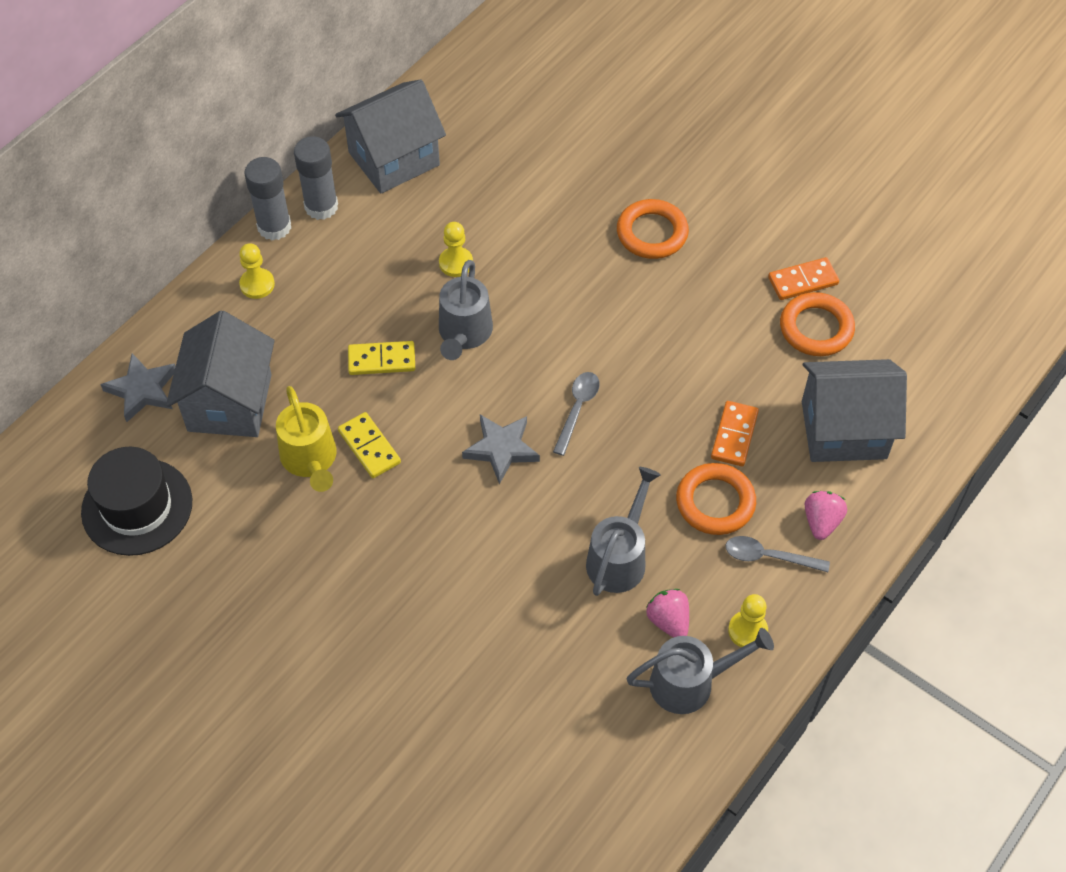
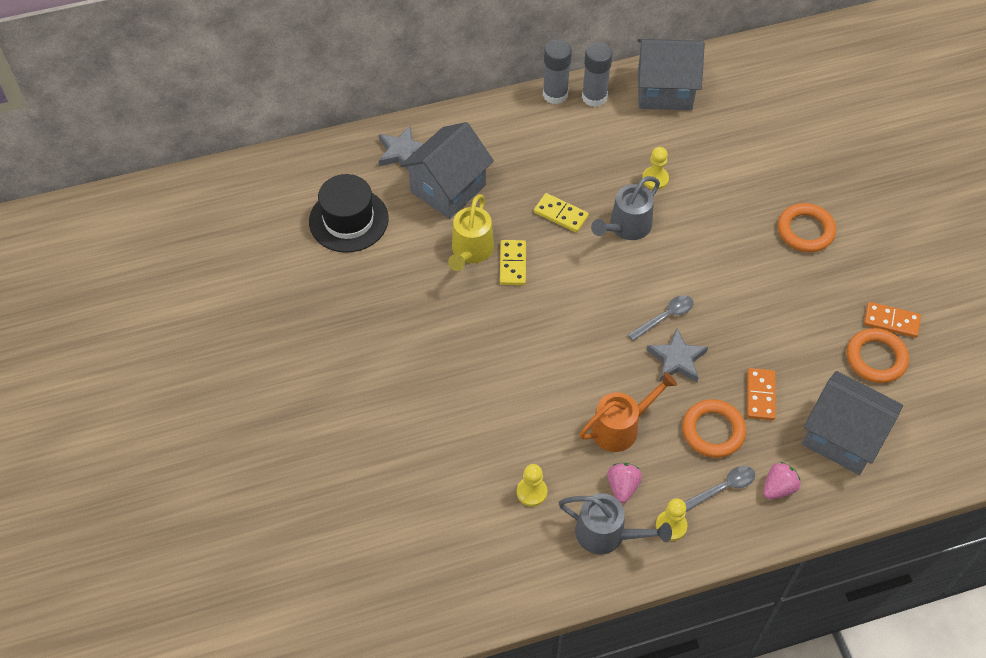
camera: 35 degrees right, 0 degrees up
yellow pawn [239,243,275,299] -> yellow pawn moved to [517,464,547,507]
grey star [462,415,540,484] -> grey star moved to [647,328,708,382]
grey watering can [586,467,661,596] -> orange watering can [579,372,677,452]
orange domino [711,401,759,466] -> orange domino turned 45 degrees counterclockwise [747,368,776,420]
grey spoon [726,536,830,572] -> grey spoon turned 105 degrees clockwise [684,466,755,512]

